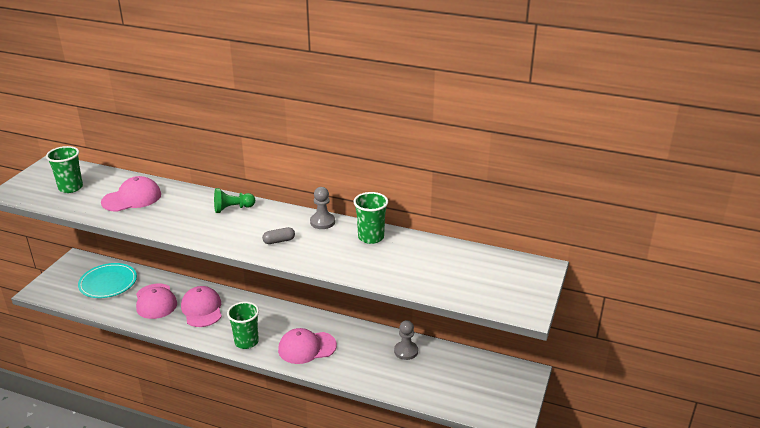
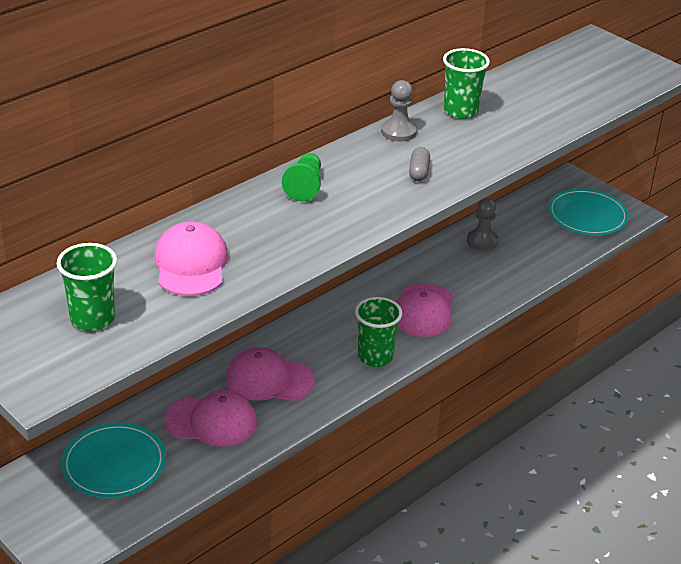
camera: 65 degrees left, 5 degrees up
none -> turquoise plate [548,189,629,235]

